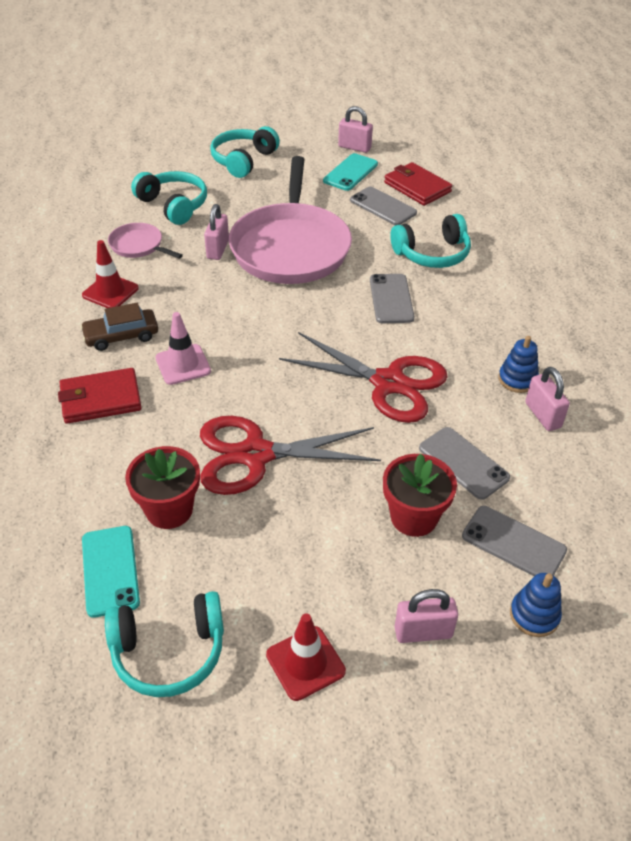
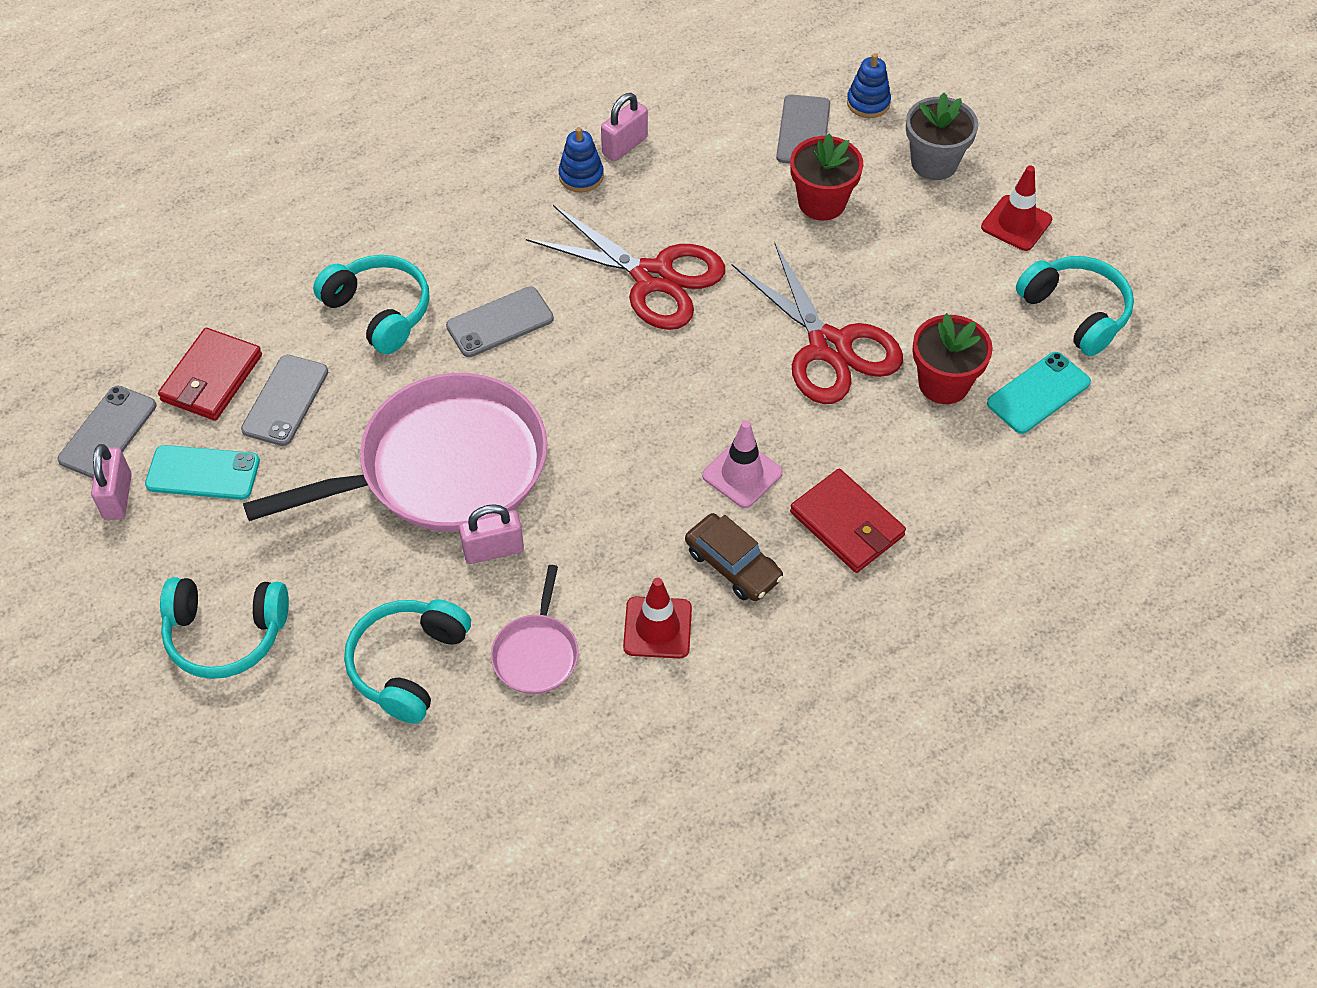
camera: 115 degrees left, 10 degrees up
red scissors [279,332,448,423] -> red scissors turned 120 degrees clockwise [526,205,725,330]
pink padlock [394,589,458,643] -> grey flower pot [906,93,978,180]
grey phone [419,427,510,500] -> grey phone moved to [57,386,156,478]

